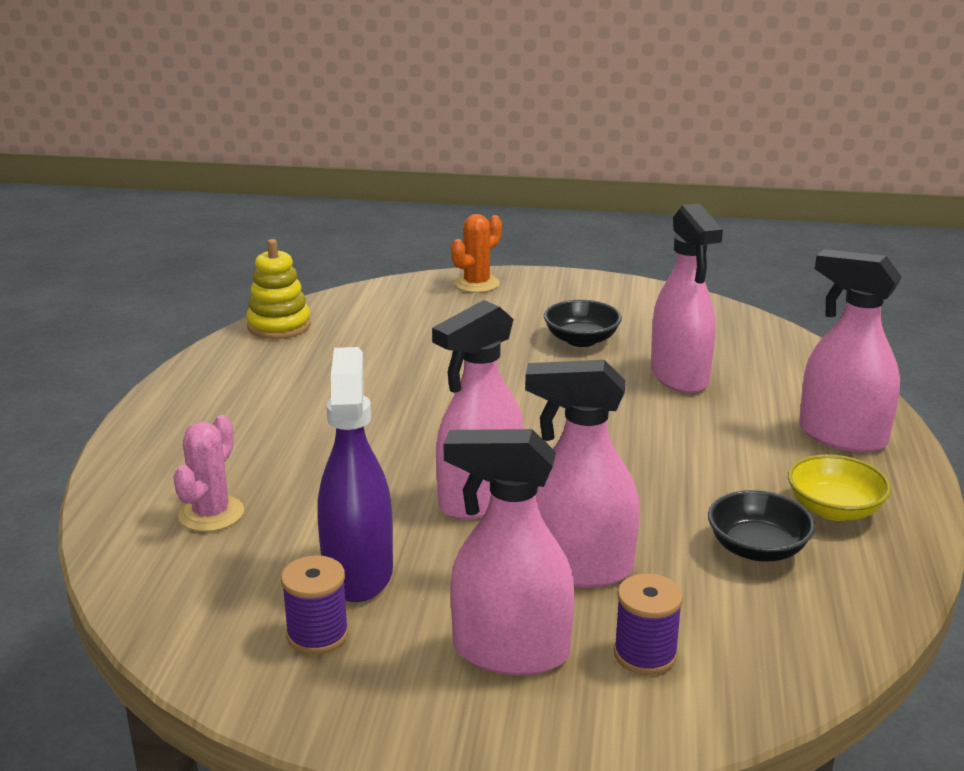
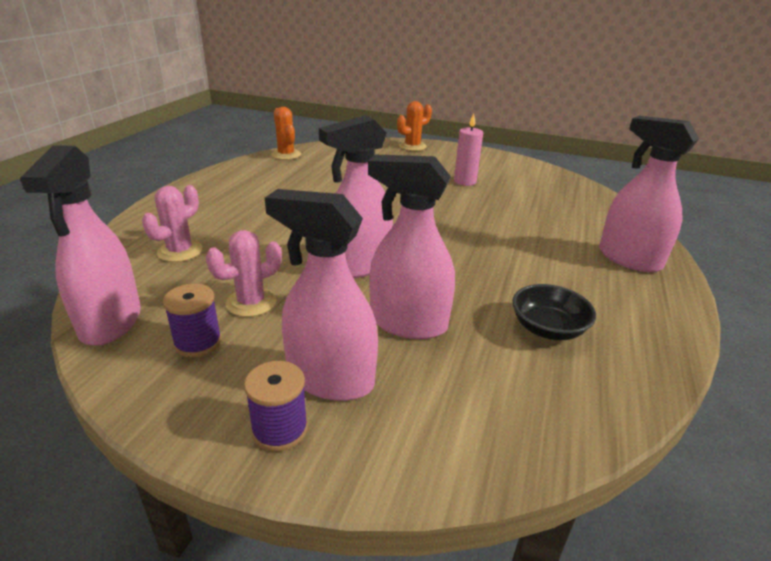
camera: 10 degrees right, 5 degrees up
yellow stacking toy [246,239,311,339] -> orange cactus [271,107,301,160]
purple spray bottle [317,347,393,602] -> pink cactus [206,230,282,317]
black bowl [544,300,622,347] -> pink candle [454,113,483,186]
purple spool [614,574,683,675] -> purple spool moved to [244,361,308,451]
pink spray bottle [651,203,723,393] -> pink spray bottle moved to [20,145,141,346]
yellow bowl [788,454,891,521] -> none

